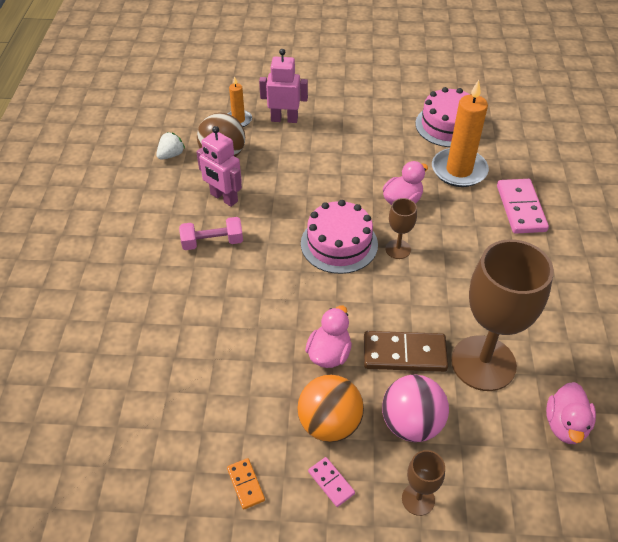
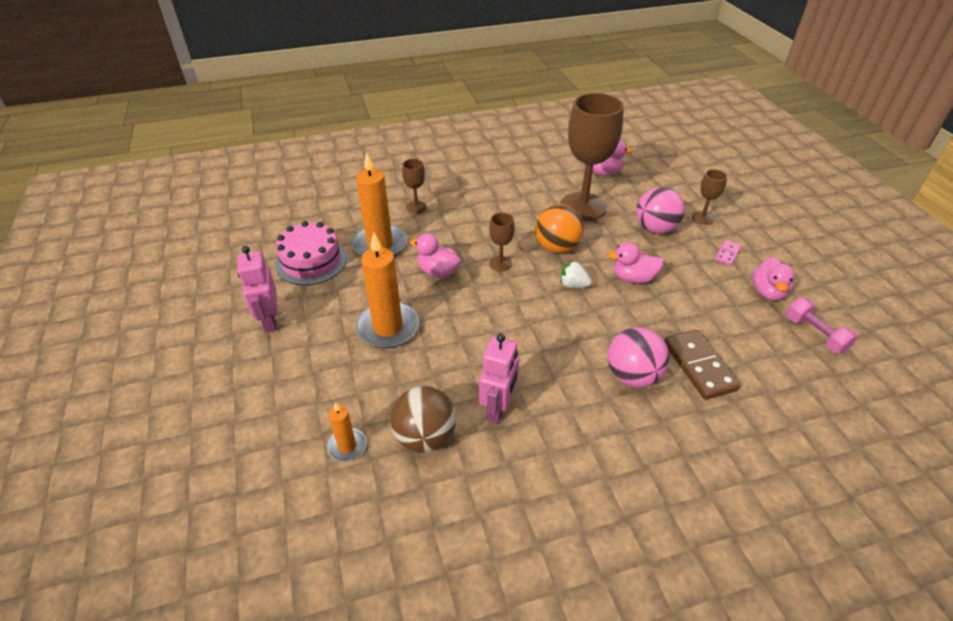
camera: 110 degrees left, 5 degrees down
white strawberry [156,132,185,160] -> white strawberry moved to [560,261,592,288]
pink dumbbell [179,217,243,250] -> pink dumbbell moved to [786,298,858,354]
orange domino [227,458,265,510] -> pink duck [752,257,794,301]
pink robot [259,49,308,123] -> pink robot moved to [238,246,277,333]
orange ball [297,375,364,442] -> orange ball moved to [535,205,584,253]
pink cake [301,200,378,274] -> none
brown domino [364,331,448,372] -> brown domino moved to [664,330,741,400]
pink domino [497,179,549,234] -> brown goblet [402,159,427,213]
none -> orange candle [355,232,419,348]
none -> pink ball [608,327,670,387]

